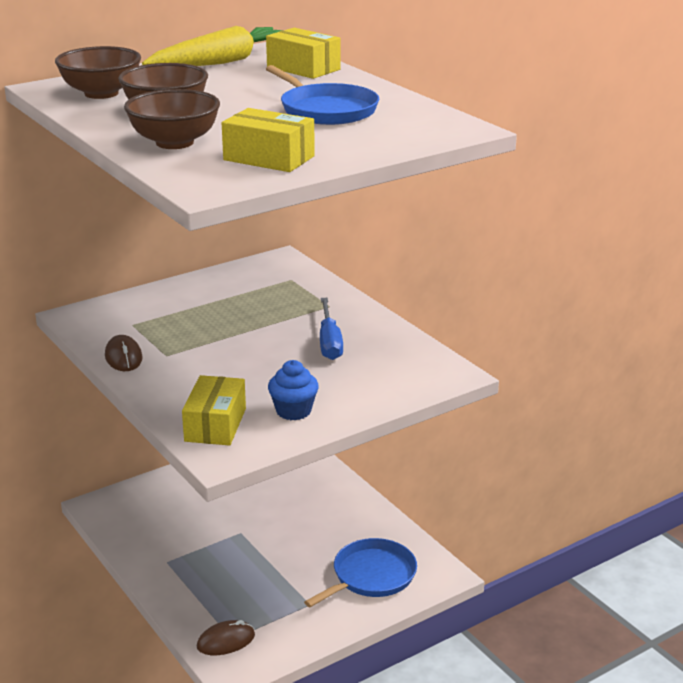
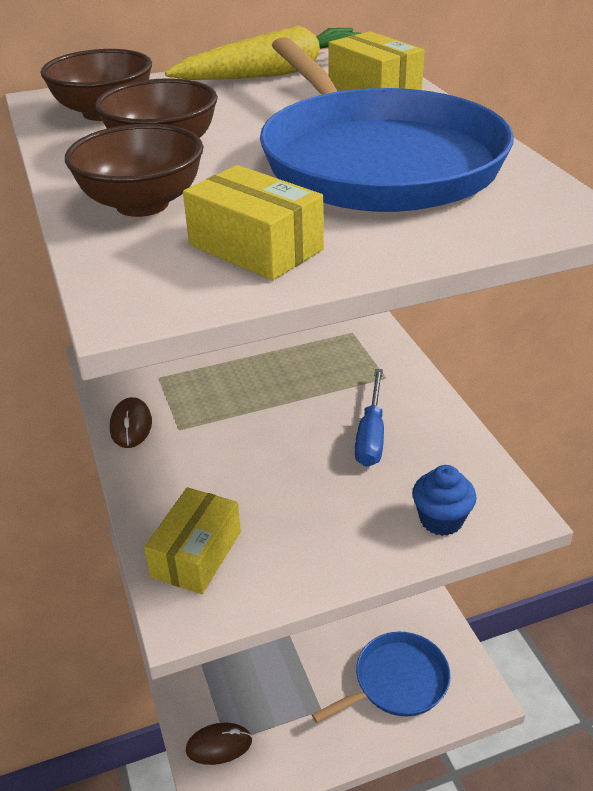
camera: 15 degrees right, 10 degrees up
blue pan [266,65,379,125] -> blue pan [260,37,514,212], size x1.77
blue cupcake [268,360,319,420] -> blue cupcake moved to [413,465,476,536]

